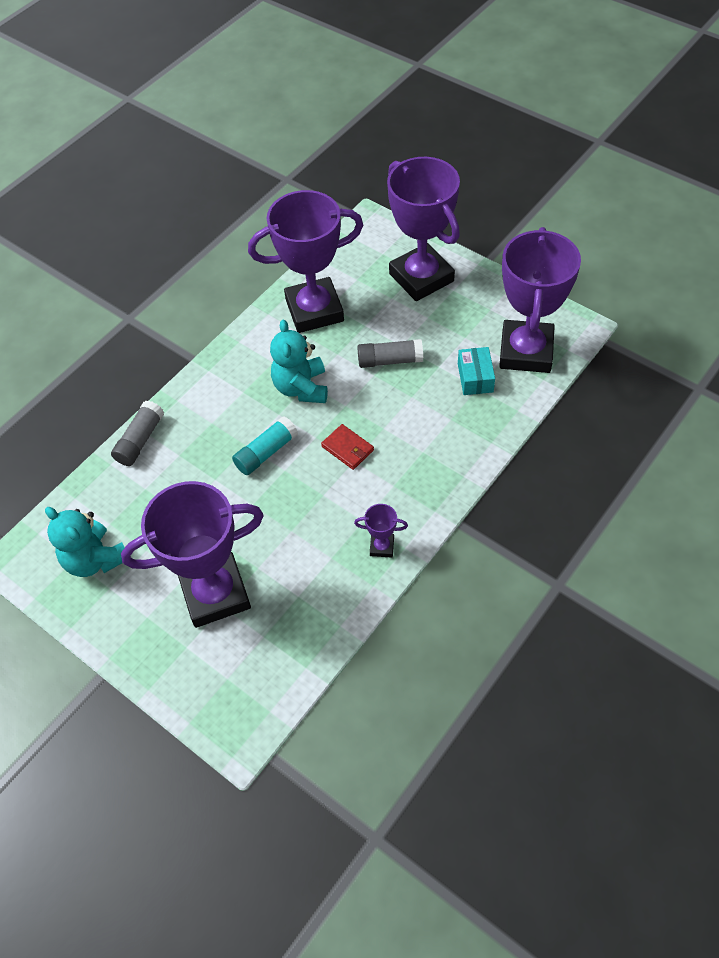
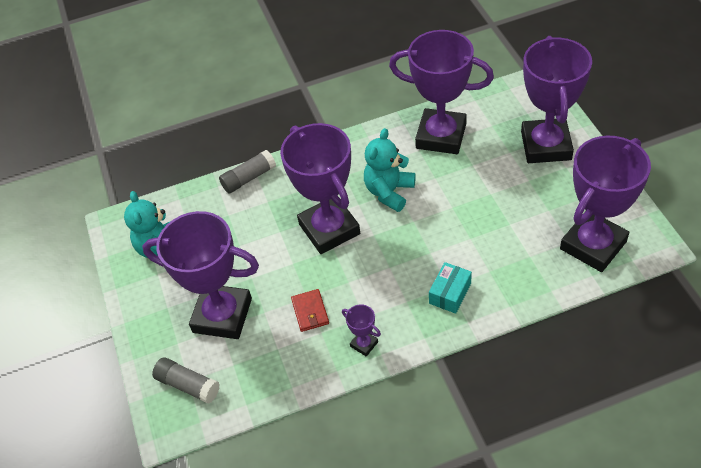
camera: 35 degrees right, 5 degrees down
turquoise glue stick [232,416,298,475] -> purple trophy [280,123,360,254]
red wallet [321,424,374,470] -> red wallet moved to [291,289,329,332]
grey glue stick [357,339,423,368] -> grey glue stick moved to [152,357,220,404]
turquoise box [458,347,495,395] -> turquoise box moved to [429,262,472,314]

